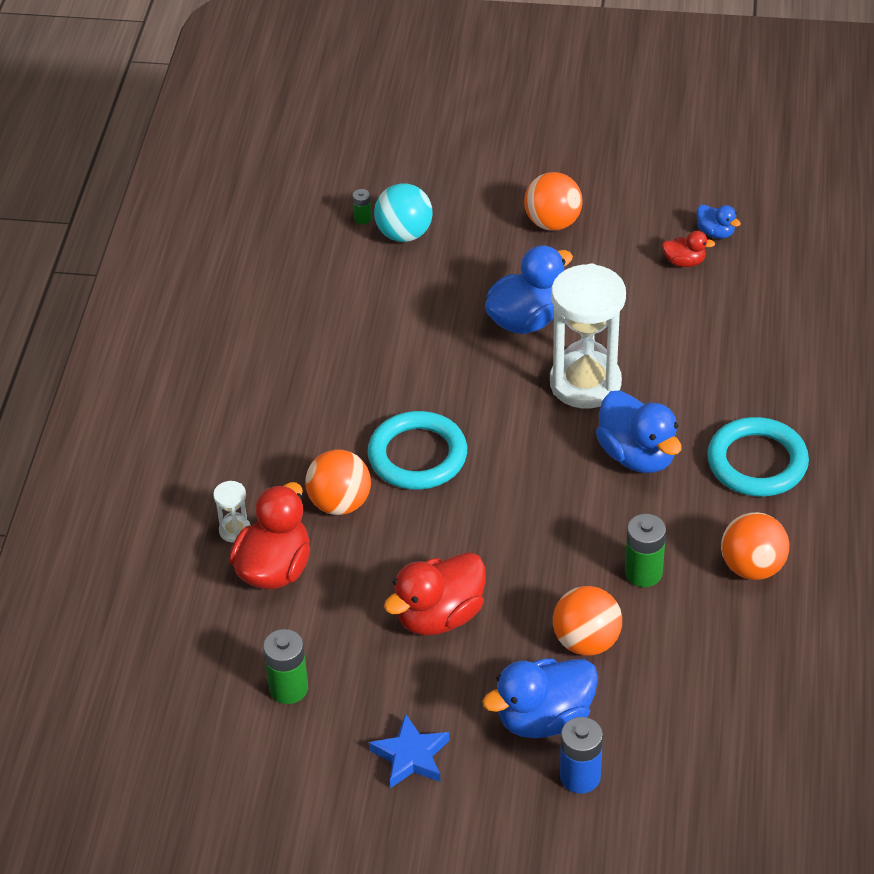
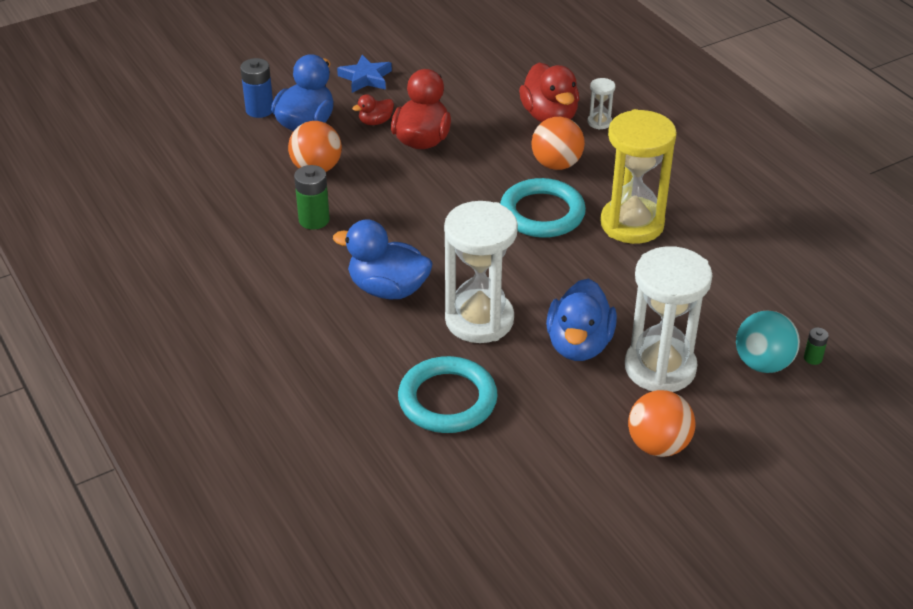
camera: 140 degrees right, 5 degrees down
green battery [263,629,308,704] -> none
red duck [662,231,715,267] -> red duck moved to [352,94,394,125]
blue duck [697,204,741,239] -> none
turquoise ring [707,417,809,497] -> turquoise ring moved to [398,356,498,433]
orange ball [721,512,789,580] -> none
none -> yellow hourglass [600,109,677,244]
none -> white hourglass [625,246,712,392]

